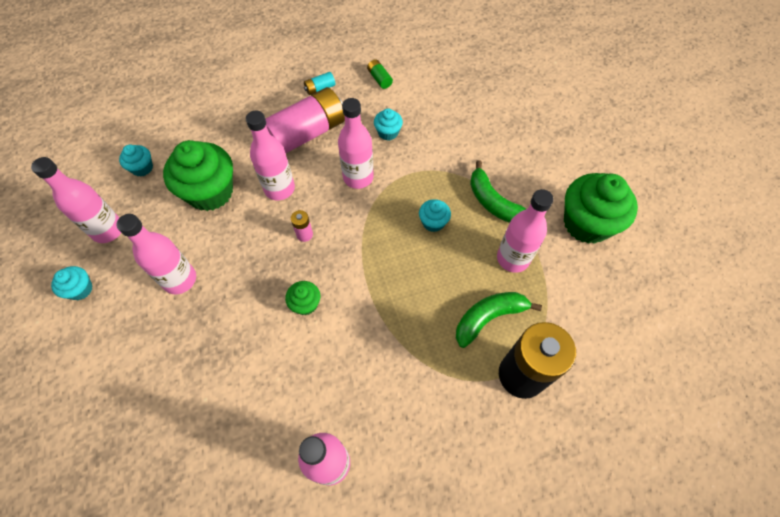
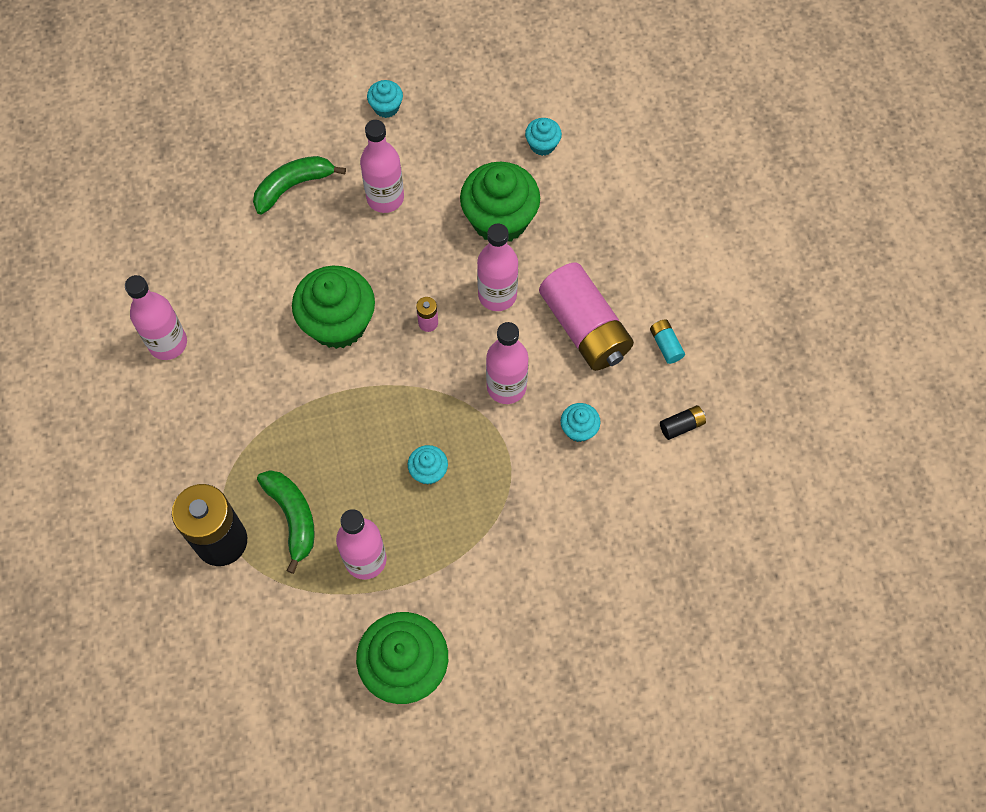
camera: 95 degrees right, 5 degrees up
pink bottle [31,157,121,243] -> none
green cupcake [285,281,320,315] -> green cupcake [292,266,375,349], size x2.11
green battery [367,59,393,89] -> black battery [660,405,706,440]
green banana [470,160,526,223] -> green banana moved to [253,156,346,214]

